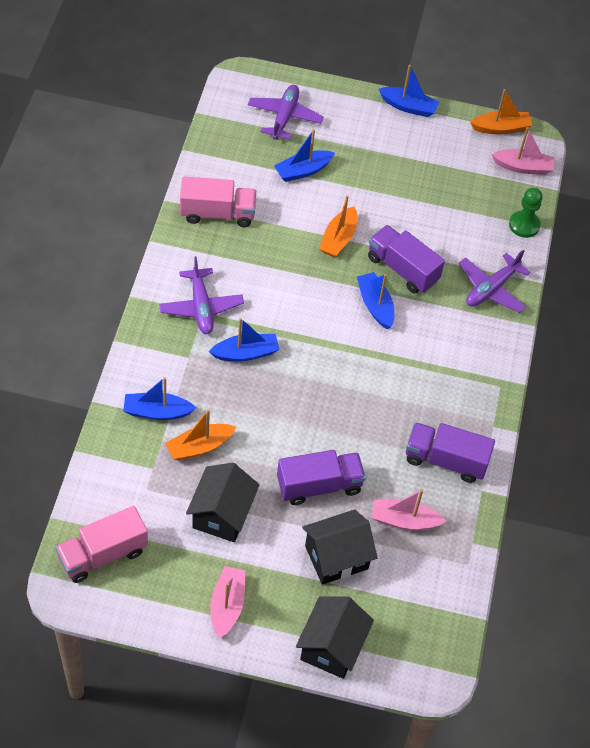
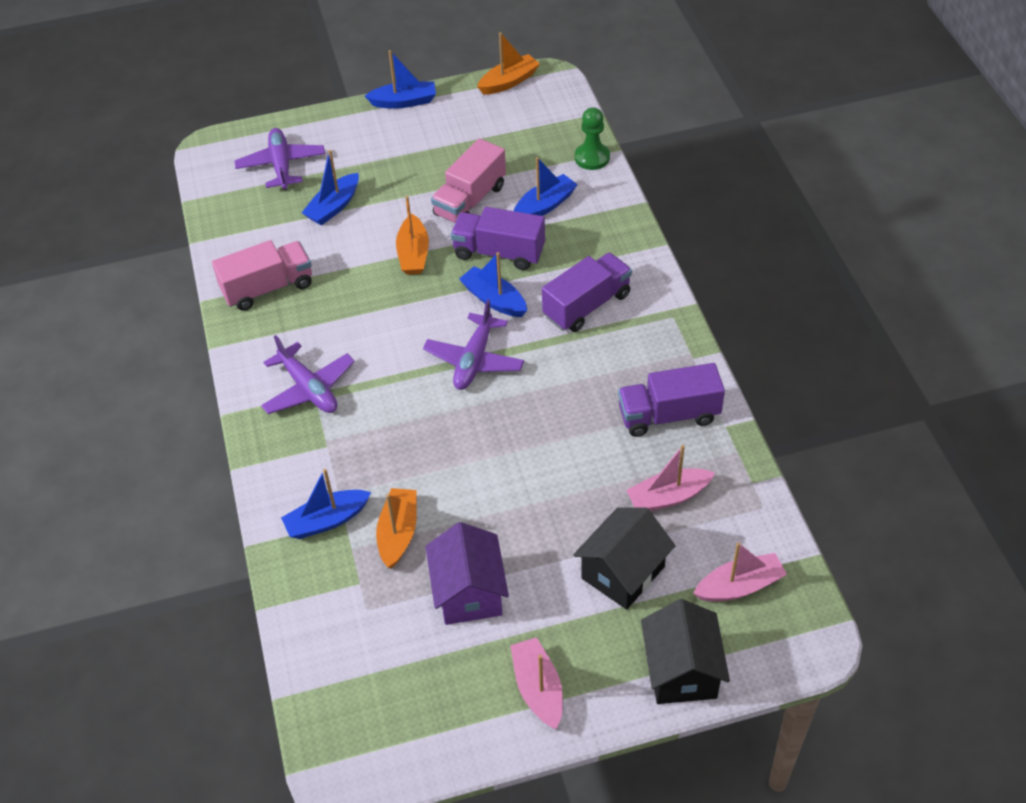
camera: 20 degrees left, 5 degrees down
pink truck [55,506,148,583] -> pink truck moved to [431,138,506,223]
orange boat [165,409,236,460] -> orange boat turned 150 degrees clockwise [376,488,417,569]
black house [186,463,260,542] -> purple house [425,522,509,625]
blue boat [209,318,280,362] -> blue boat moved to [514,157,578,216]
purple truck [277,450,366,505] -> purple truck moved to [542,252,632,332]
purple plane [459,250,531,313] -> purple plane moved to [423,300,524,390]
pink boat [492,127,555,175] -> pink boat moved to [693,542,787,602]

